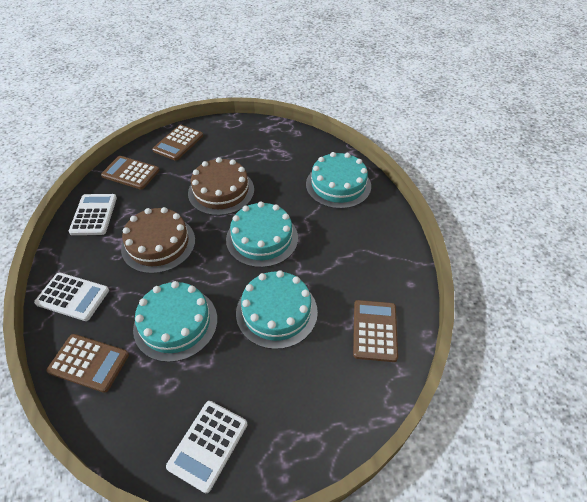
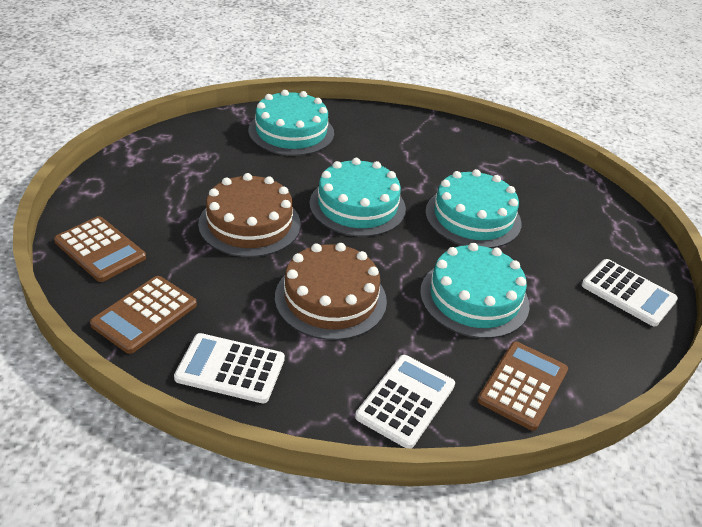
camera: 80 degrees left, 10 degrees down
brown calculator [353,300,398,362] -> none

